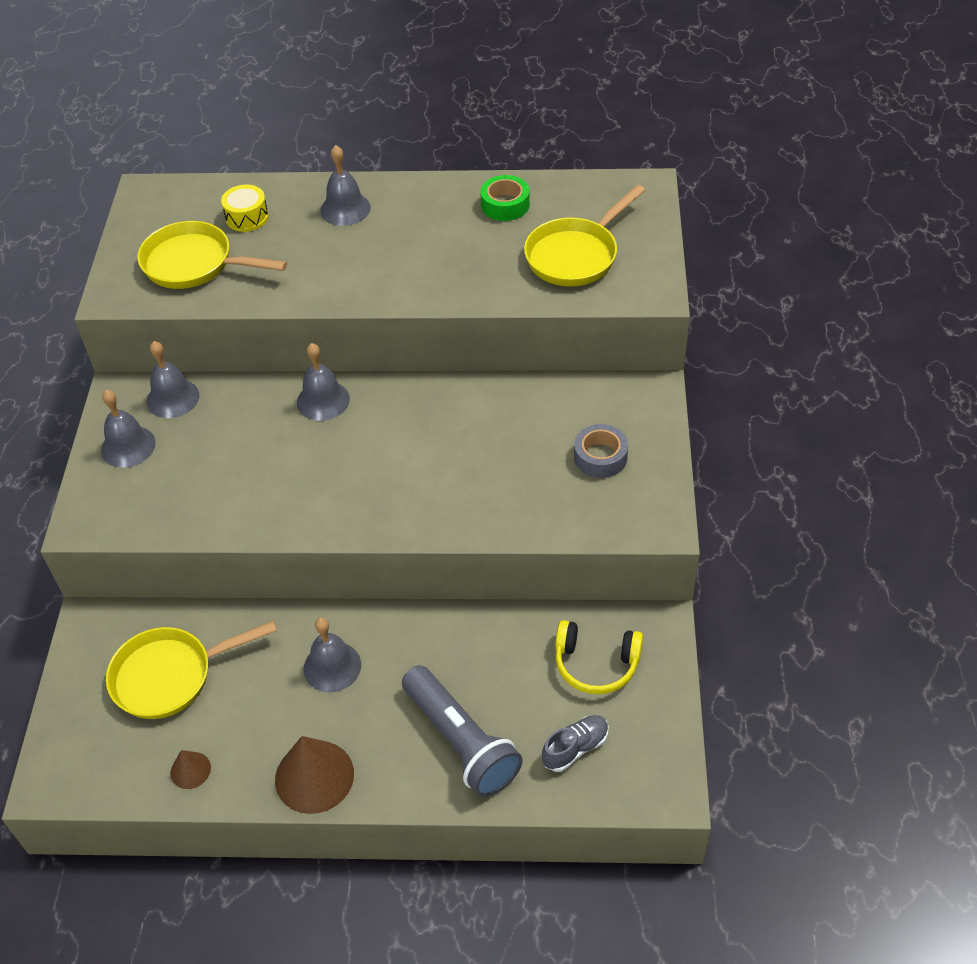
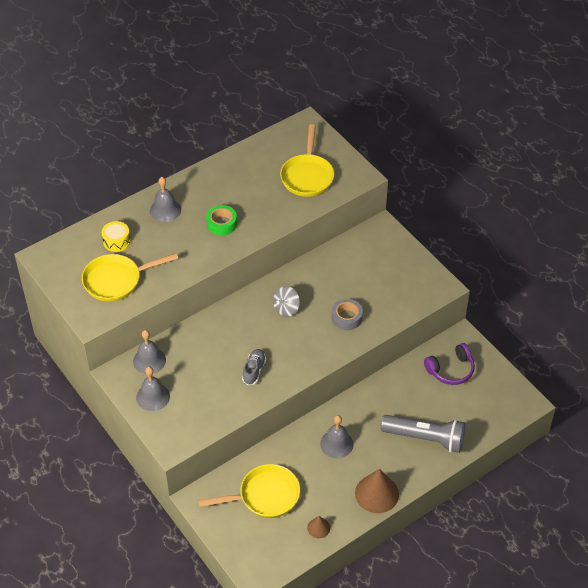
camera: 40 degrees left, 0 degrees up
yellow pan [106,621,277,719] -> yellow pan turned 135 degrees counterclockwise [198,464,300,518]
grey bell [297,343,350,421] -> none
green tape [480,175,530,221] -> green tape moved to [206,205,237,235]
grey shoe [542,715,609,772] -> grey shoe moved to [242,349,266,385]
yellow headphones [555,620,643,694] -> purple headphones [424,343,475,385]
grey tape [574,424,628,478] -> grey tape moved to [332,299,363,330]
none -> grey spinning top [273,286,300,317]

